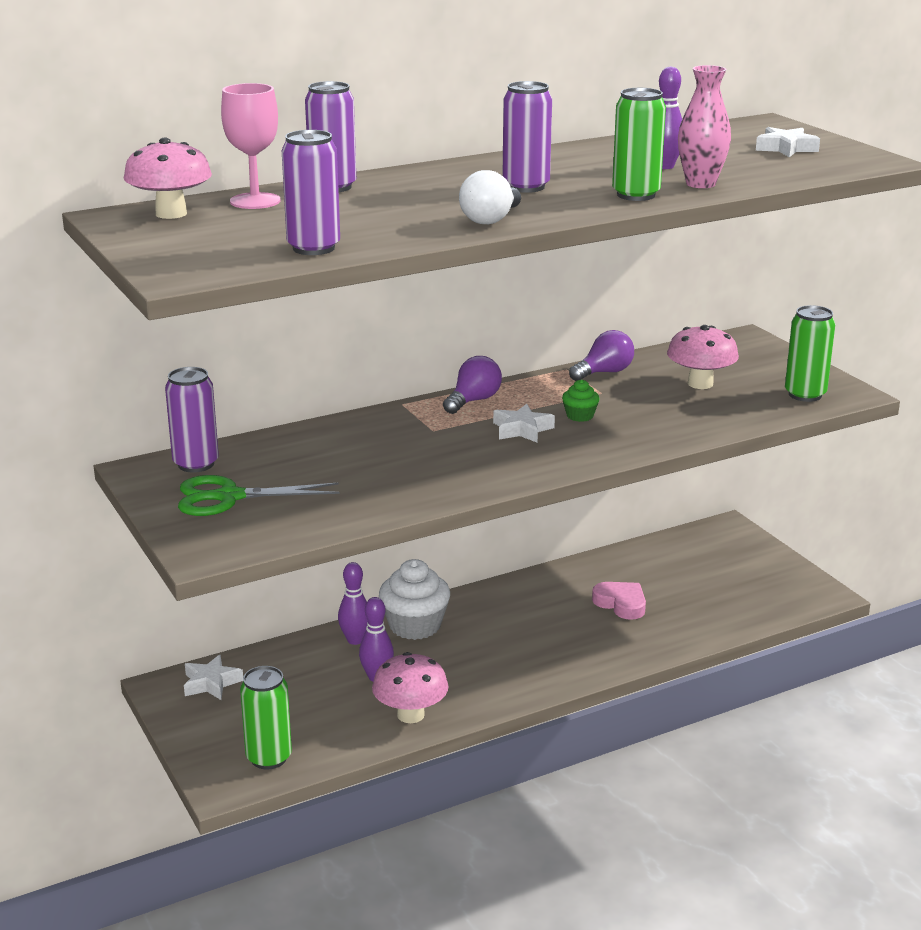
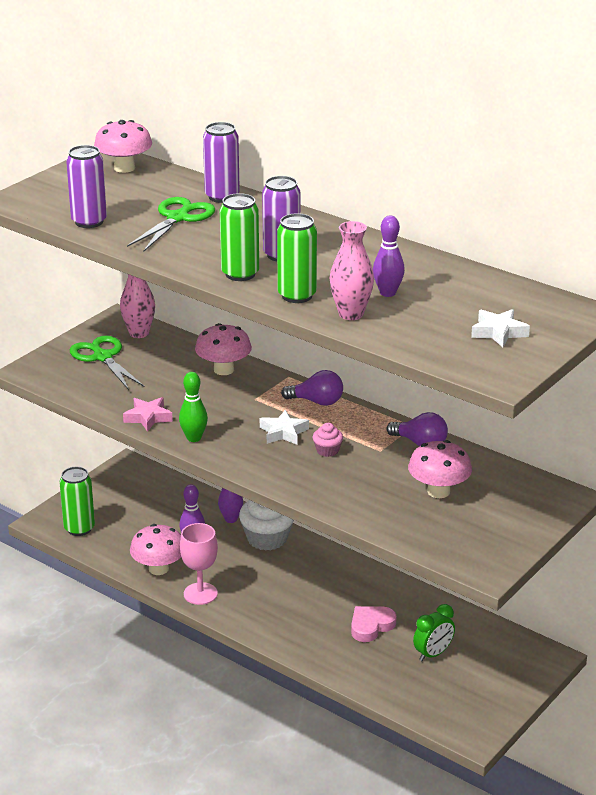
camera: 65 degrees right, 5 degrees up
purple can [165,367,219,473] -> pink vase [120,274,155,338]
white star [184,655,243,700] -> none
pink goblet [221,83,280,209] -> pink goblet moved to [180,523,218,605]
white light bulb [459,170,521,224] -> none
green cupcake [562,379,600,422] -> pink cupcake [313,423,343,457]
pink heart [592,582,646,620] -> pink heart turned 150 degrees counterclockwise [351,606,397,642]
green can [785,305,835,402] -> green can moved to [220,193,259,281]
none -> pink star [123,397,173,432]
none -> green scissors [127,197,215,251]
none -> green bowling pin [179,372,208,442]
none -> pink mushroom [195,323,252,375]
none -> green clock [413,604,455,661]

